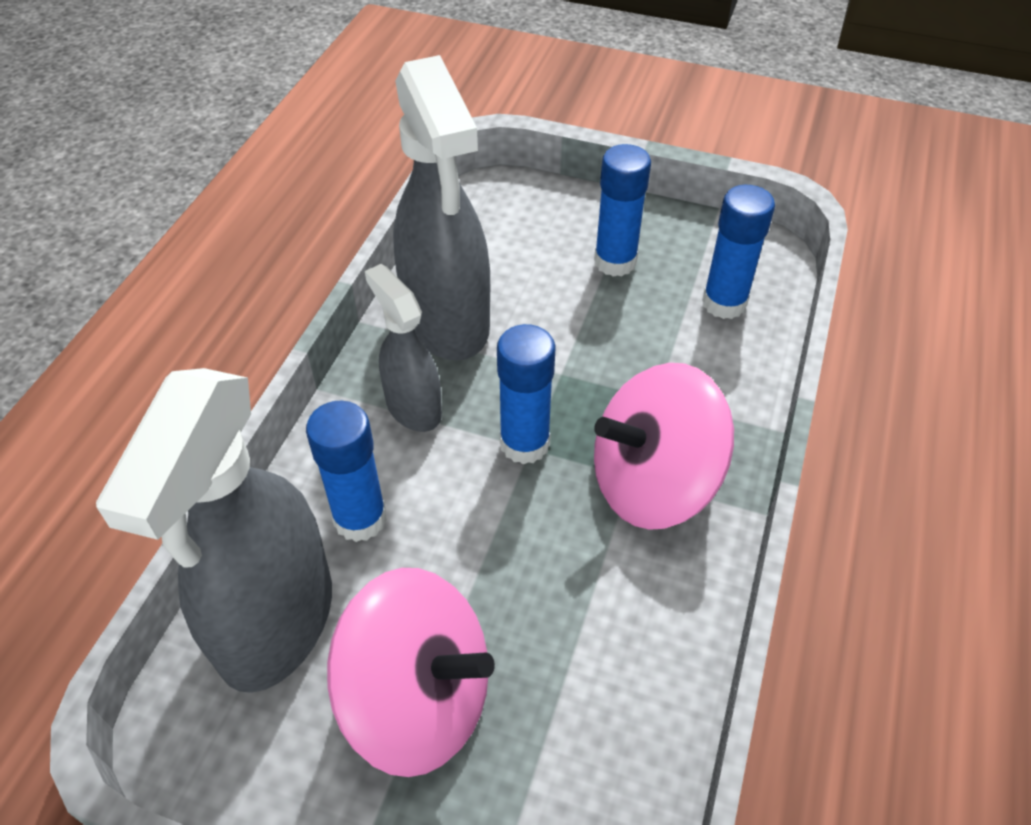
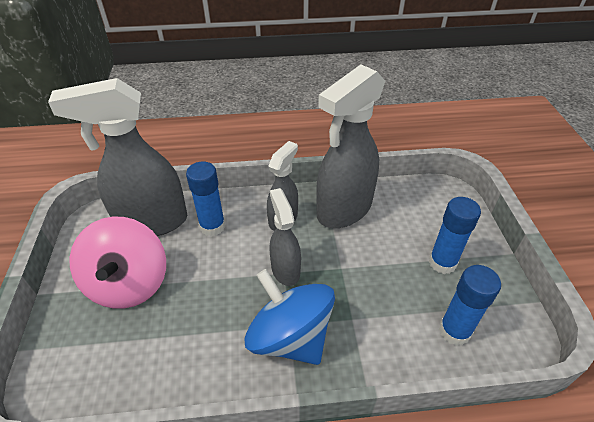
camera: 65 degrees right, 5 degrees down
blue glue stick [497,324,556,464] -> grey spray bottle [269,188,301,286]
pink spinning top [594,363,734,530] -> blue spinning top [244,269,335,365]

